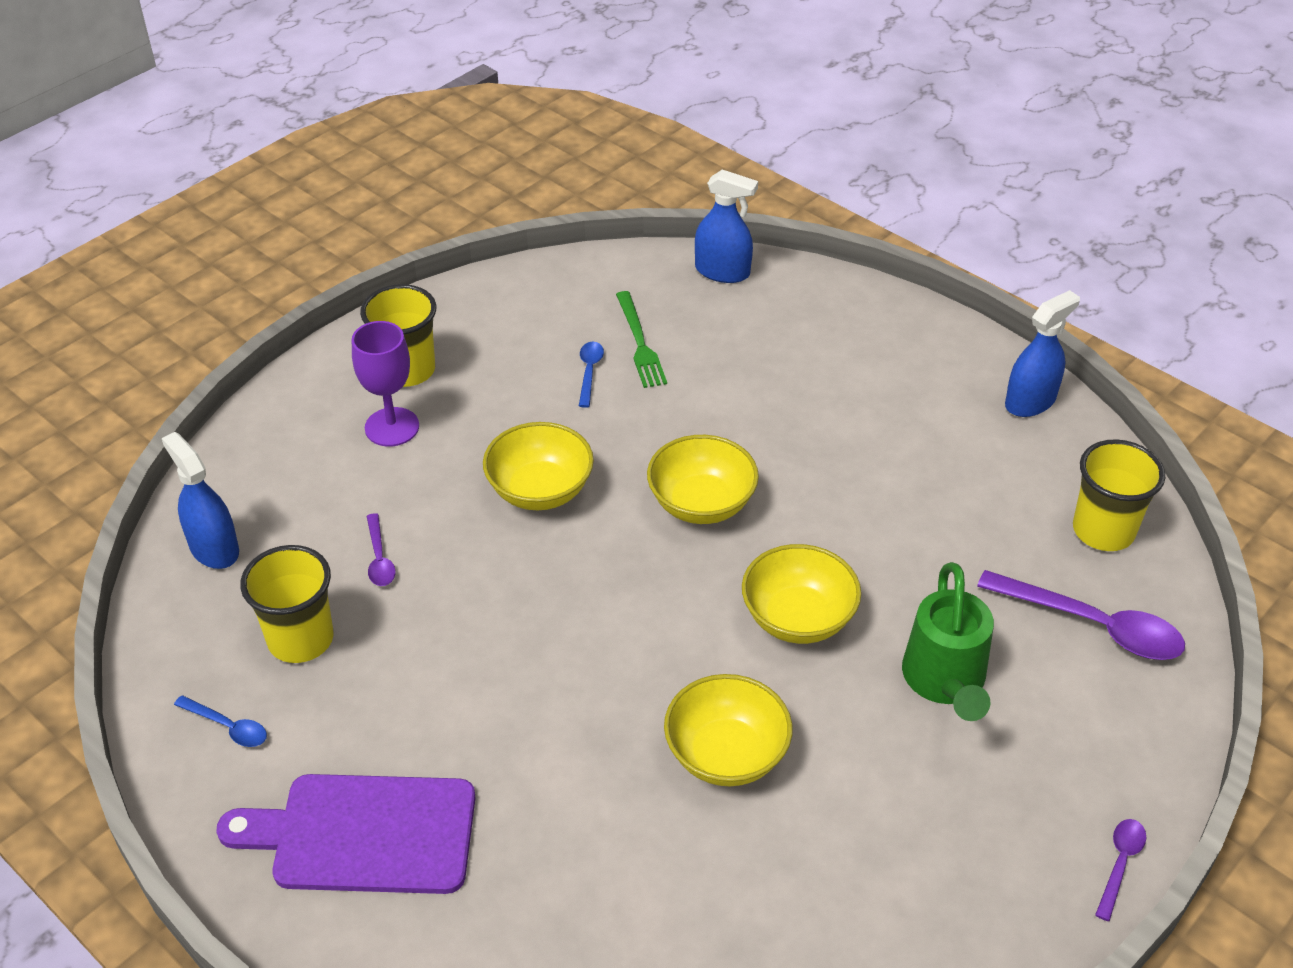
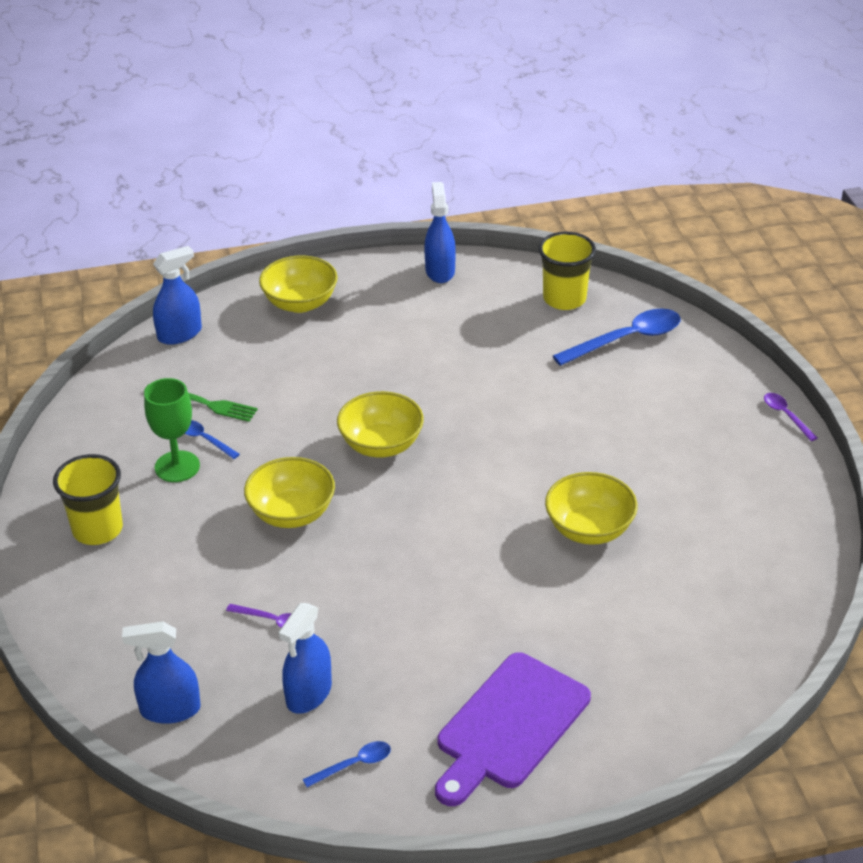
camera: 55 degrees left, 5 degrees down
yellow cup [240,545,334,663] -> blue spray bottle [279,603,332,714]
purple goblet [352,321,419,447] -> none
yellow bowl [742,544,861,644] -> yellow bowl moved to [259,256,338,313]
green watering can [902,562,994,721] -> none
purple spoon [977,570,1185,660] -> blue spoon [553,309,681,366]
none -> green goblet [144,378,200,482]

